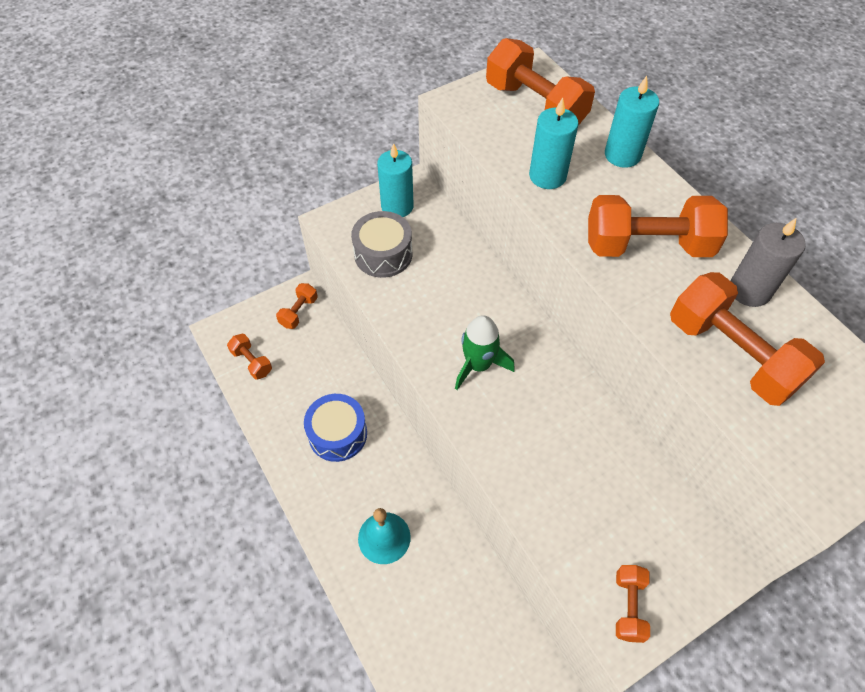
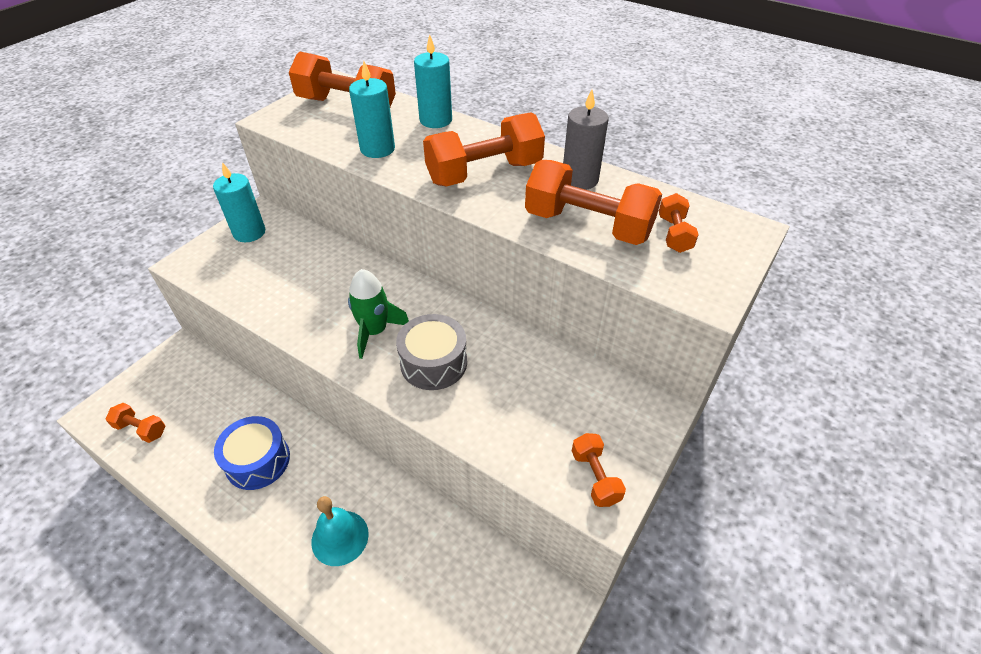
camera: 25 degrees left, 10 degrees down
orange dumbbell [276,283,318,329] -> orange dumbbell moved to [659,193,699,253]
grey drum [351,211,412,278] -> grey drum moved to [396,314,467,390]

